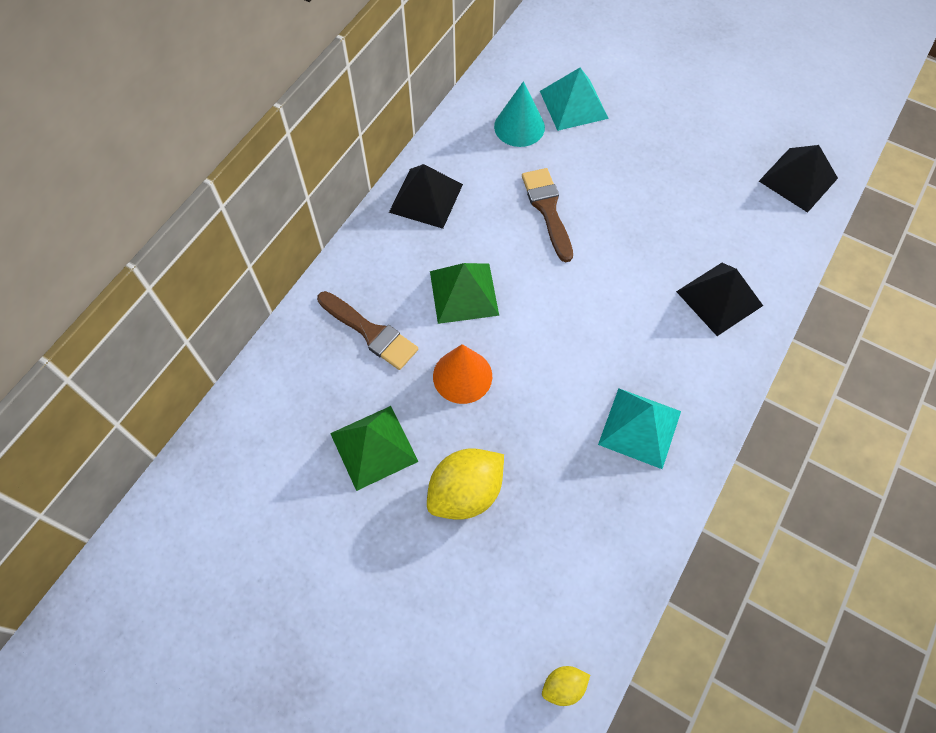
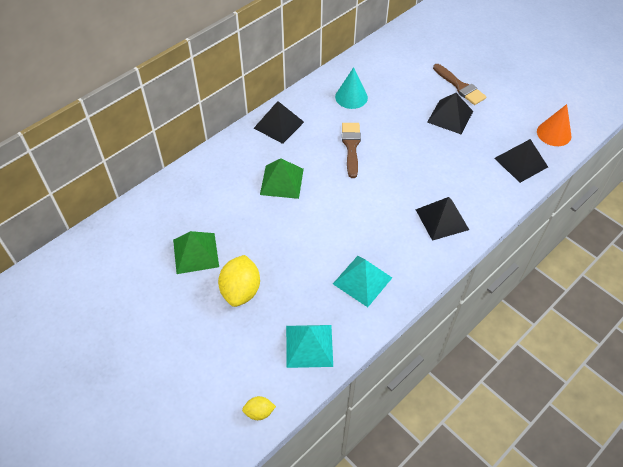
camera: 15 degrees right, 10 degrees down
brown brush [317,291,418,370] -> brown brush moved to [433,64,486,105]
yellow lemon [427,448,504,520] -> yellow lemon turned 60 degrees counterclockwise [218,255,260,307]
orange cone [433,344,492,404] -> orange cone moved to [537,104,571,146]
turquoise pyramid [540,68,609,131] -> turquoise pyramid moved to [286,325,333,368]
none -> black pyramid [427,93,473,134]

